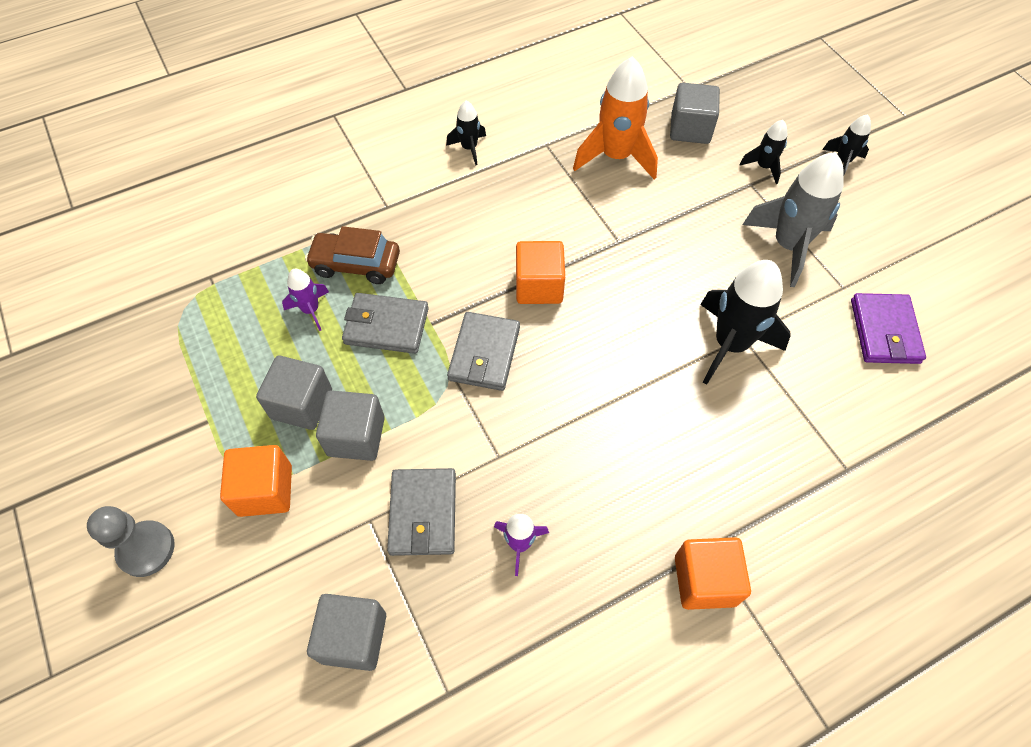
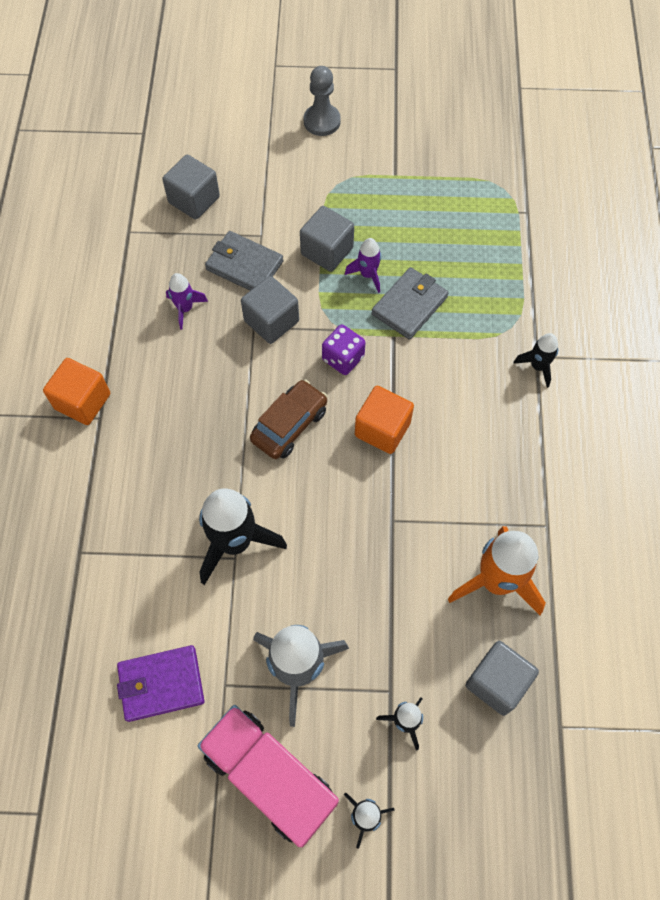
camera: 120 degrees right, 5 degrees up
orange cube [220,445,292,517] -> none
grey cube [256,356,332,430] -> grey cube moved to [241,276,299,344]
purple rocket [282,269,329,331] -> purple rocket moved to [345,238,381,293]
brown car [305,226,400,284] -> brown car moved to [250,379,327,459]
black rocket [446,101,486,166] -> black rocket moved to [514,333,558,388]
grey wallet [447,312,520,391] -> purple dice [322,325,365,375]
purple wallet [851,293,926,364] -> purple wallet turned 45 degrees counterclockwise [117,645,204,722]
none -> pink truck [198,705,339,847]

